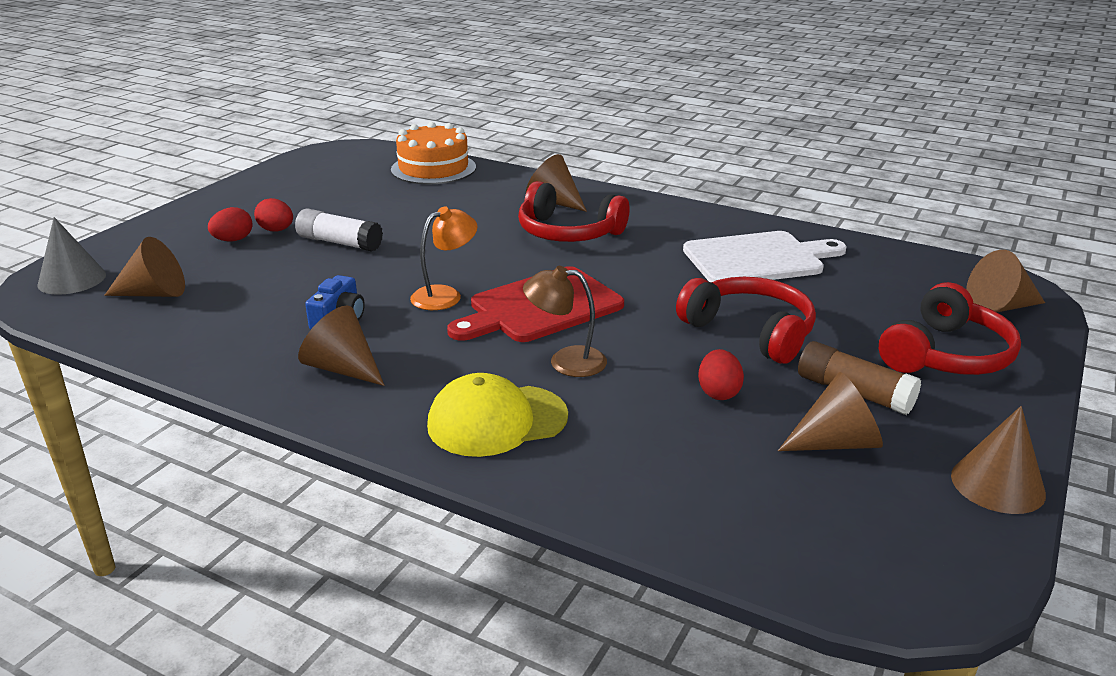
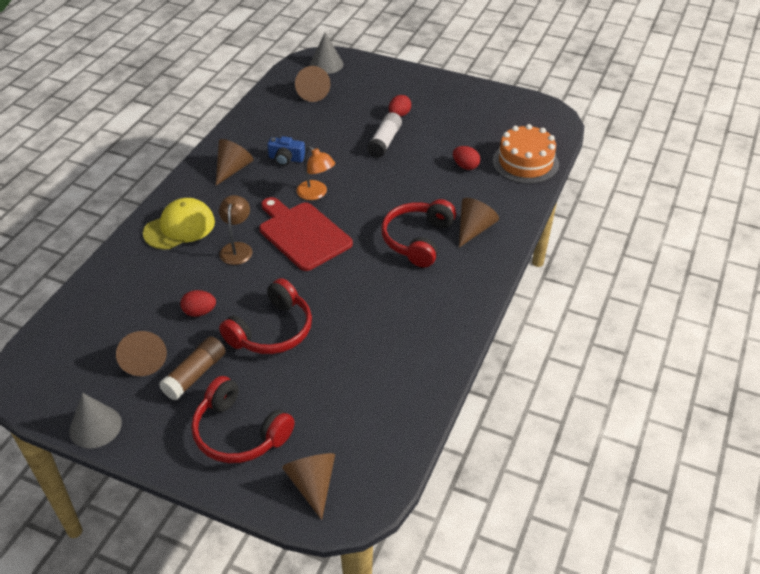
camera: 85 degrees right, 15 degrees up
red egg [208,207,253,241] -> red egg moved to [453,146,480,170]
yellow cap [427,373,568,457] -> yellow cap turned 75 degrees clockwise [143,198,215,249]
white cutting board [683,231,847,282] -> none
brown cone [951,406,1046,514] -> grey cone [69,393,122,448]

